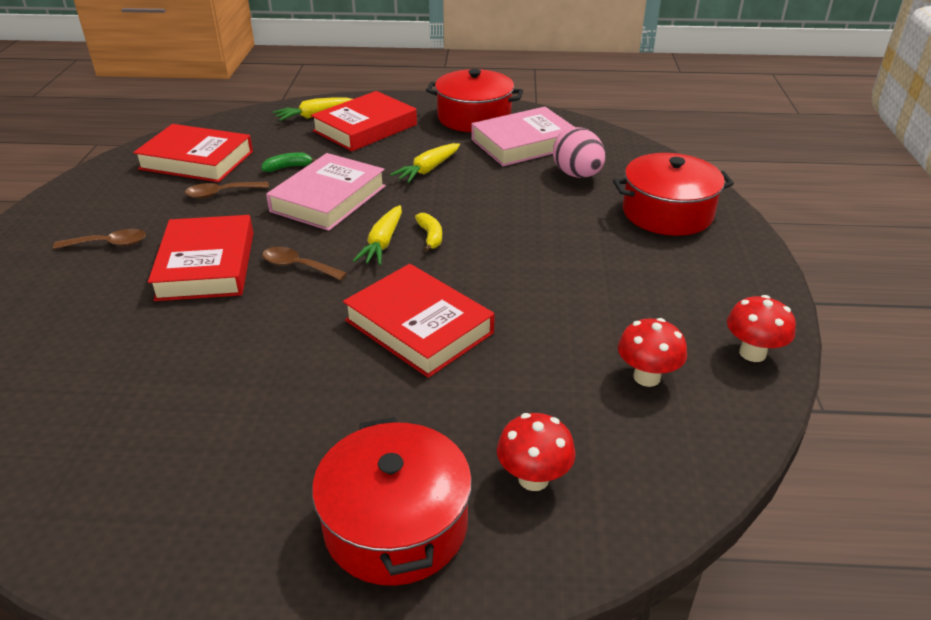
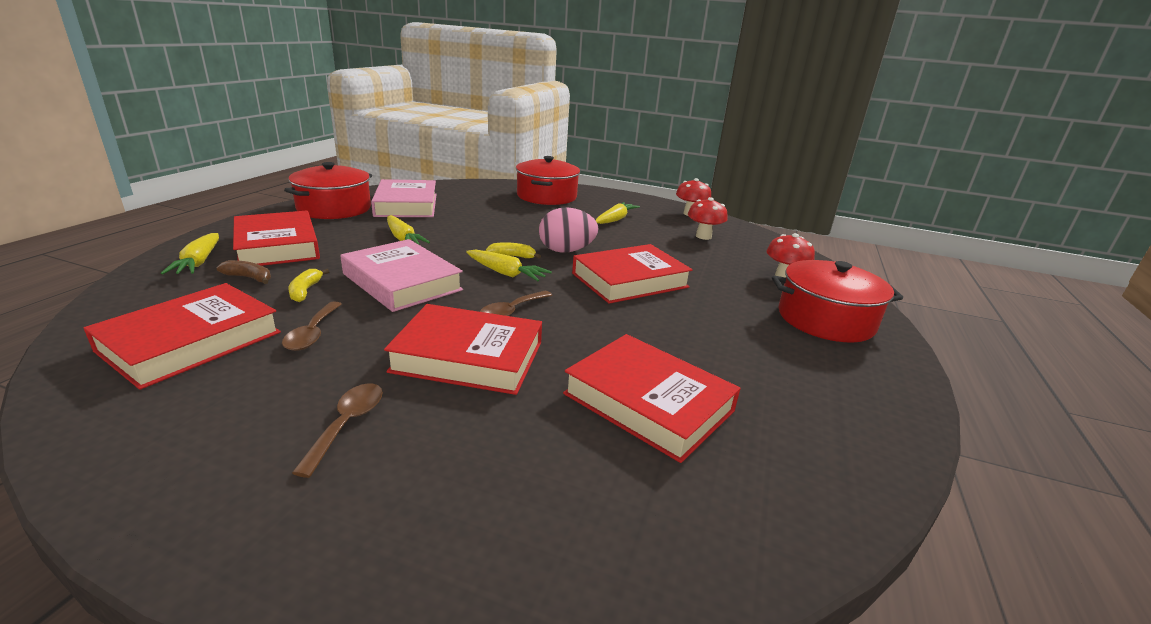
camera: 75 degrees left, 10 degrees down
green banana [262,153,317,172] -> yellow banana [289,269,329,302]
pink egg [553,127,605,178] -> pink egg moved to [539,207,598,253]
none -> brown banana [217,260,271,284]
none -> red book [563,334,741,463]
none -> yellow carrot [596,202,640,224]

